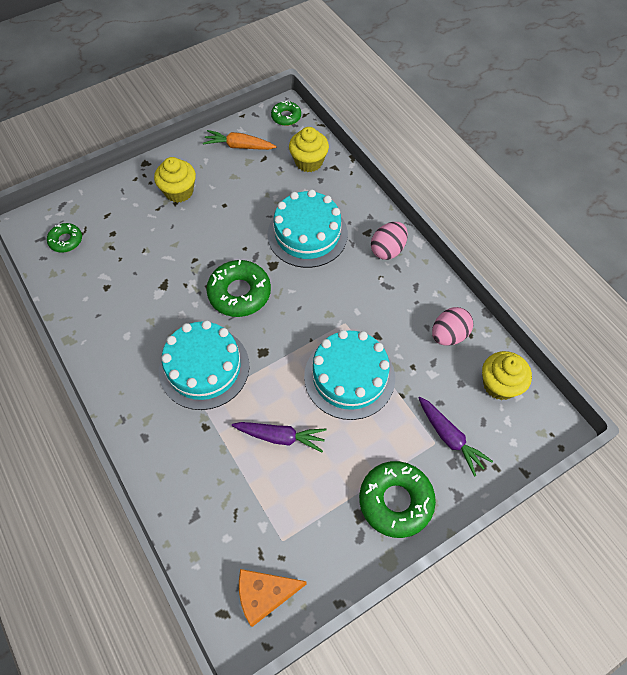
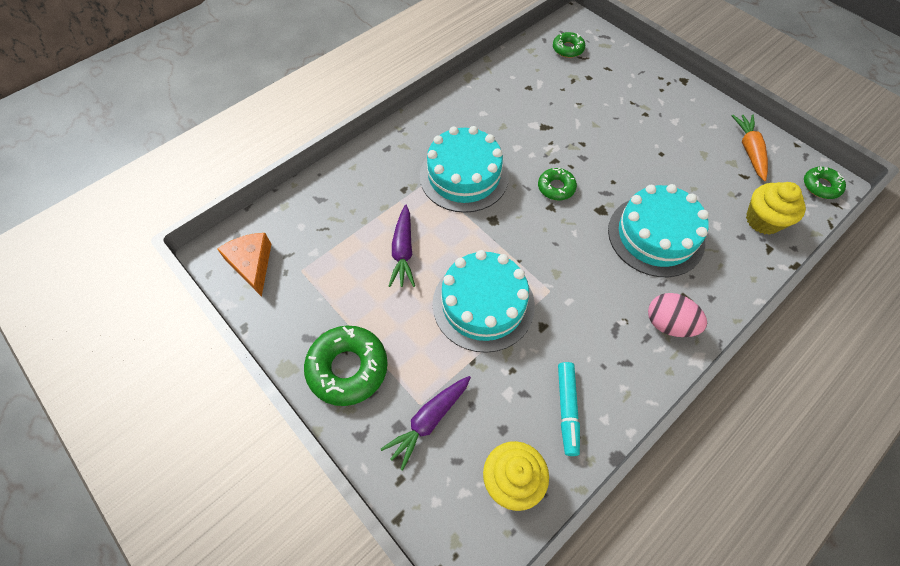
camera: 80 degrees right, 0 degrees up
yellow cupcake [154,157,196,203] -> none
green donut [206,260,271,317] -> green donut [538,168,577,201], size x0.56
pink egg [432,307,474,346] -> turquoise marker [558,362,580,456]

